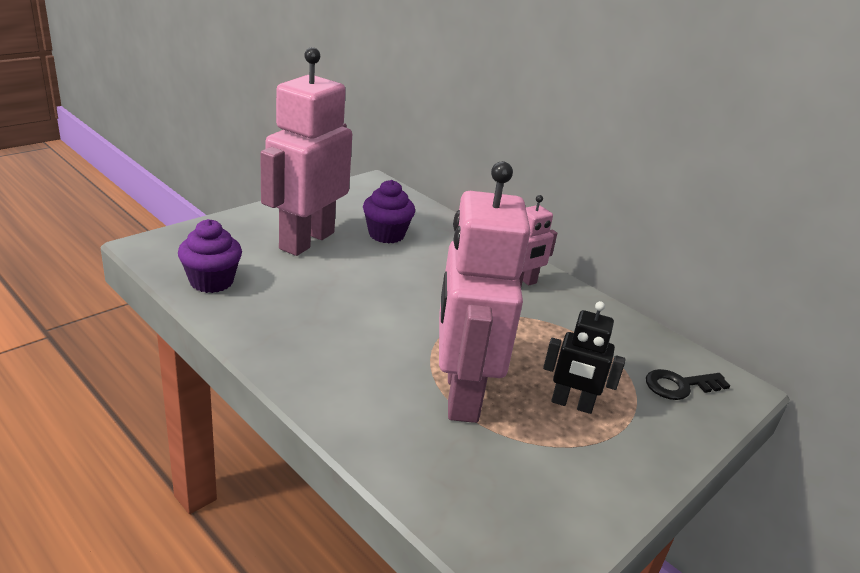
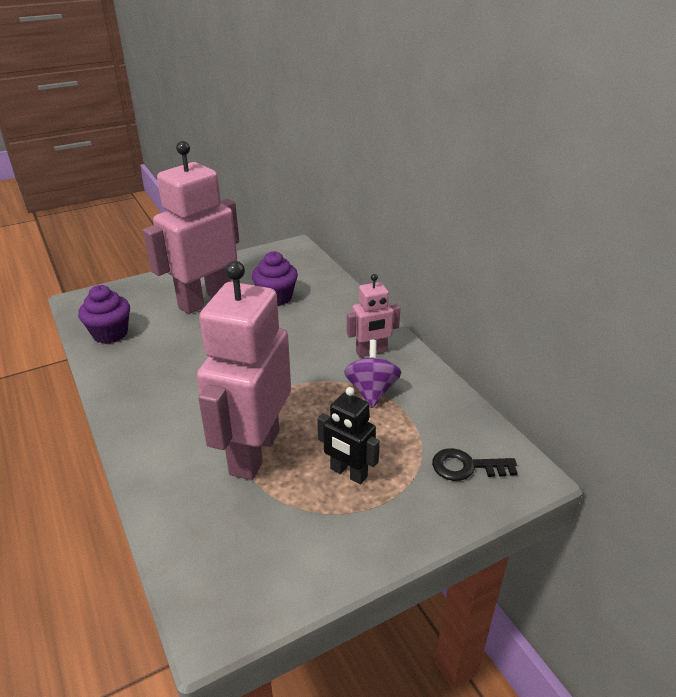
camera: 20 degrees right, 5 degrees up
none -> purple spinning top [344,340,401,408]

